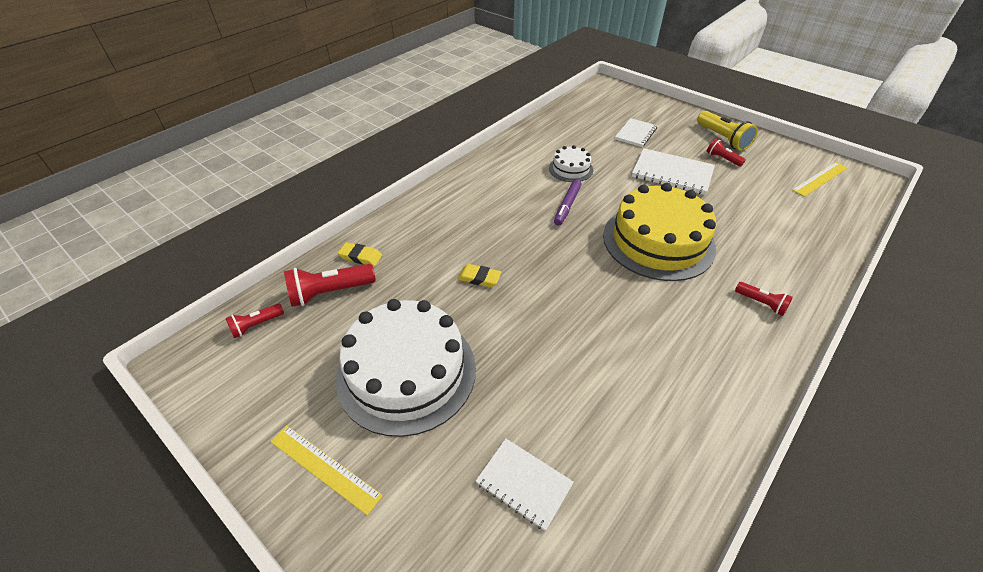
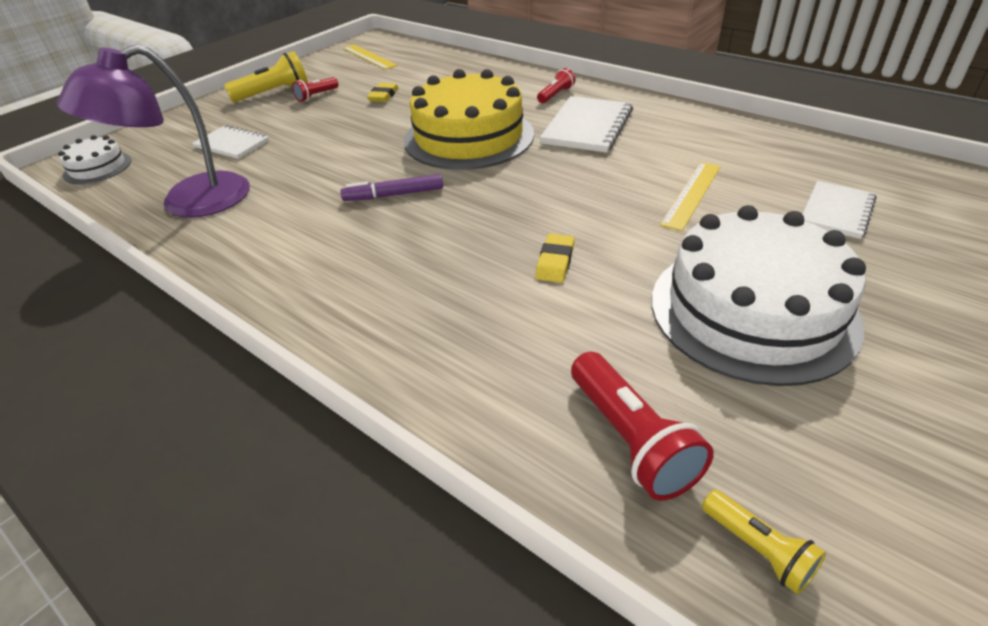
camera: 90 degrees left, 5 degrees down
red flashlight [226,303,284,338] -> yellow flashlight [702,490,826,595]
yellow ruler [270,425,383,515] -> yellow ruler moved to [660,162,721,231]
yellow eraser [338,242,382,266] -> yellow eraser moved to [367,83,399,102]
white cake [549,145,593,182] -> white cake moved to [58,135,131,184]
purple marker [554,179,582,226] -> purple marker turned 150 degrees clockwise [340,174,443,201]
white notebook [632,148,715,195] -> white notebook moved to [540,96,633,153]
none -> purple lamp [56,44,250,218]

